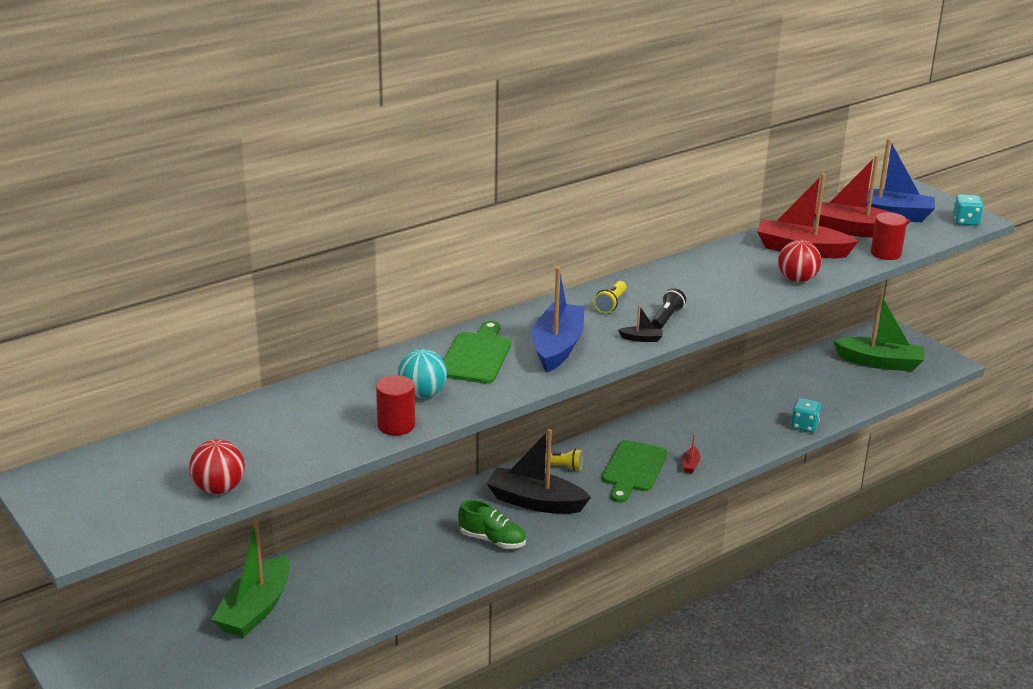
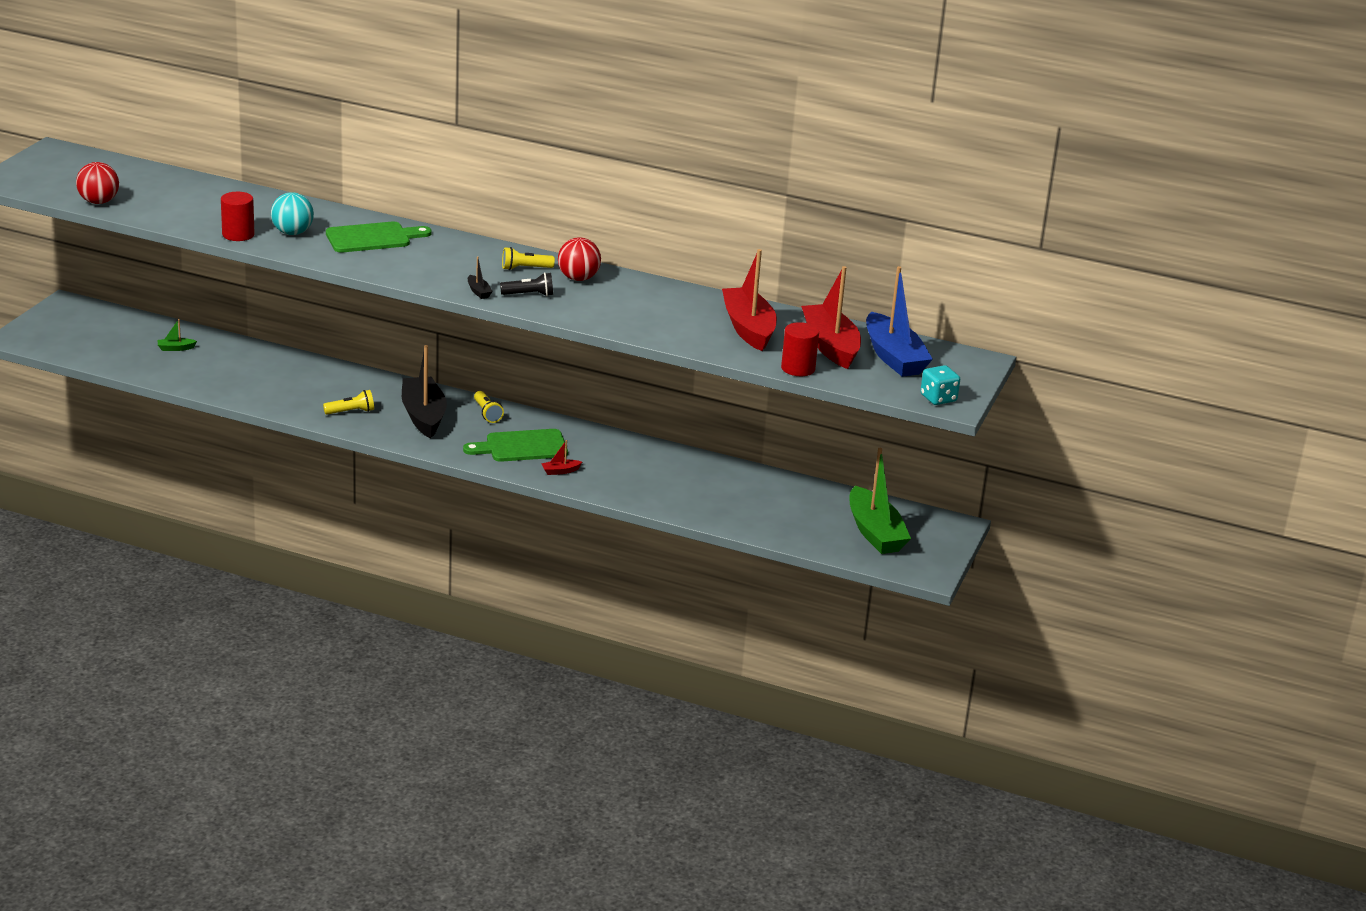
camera: 55 degrees right, 0 degrees up
green boat [211,521,290,638] -> green boat [158,319,197,351], size x0.40
green shoe [458,500,526,549] -> yellow flashlight [323,390,374,415]
blue boat [532,267,584,372] -> none
red ball [778,240,821,282] -> red ball moved to [558,237,601,281]
turquoise dice [791,398,822,433] -> none

